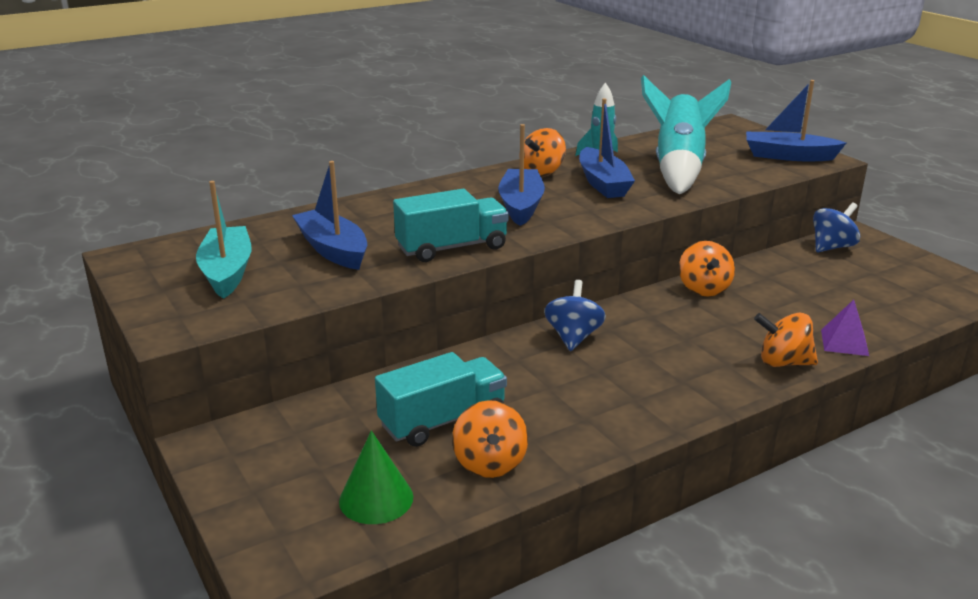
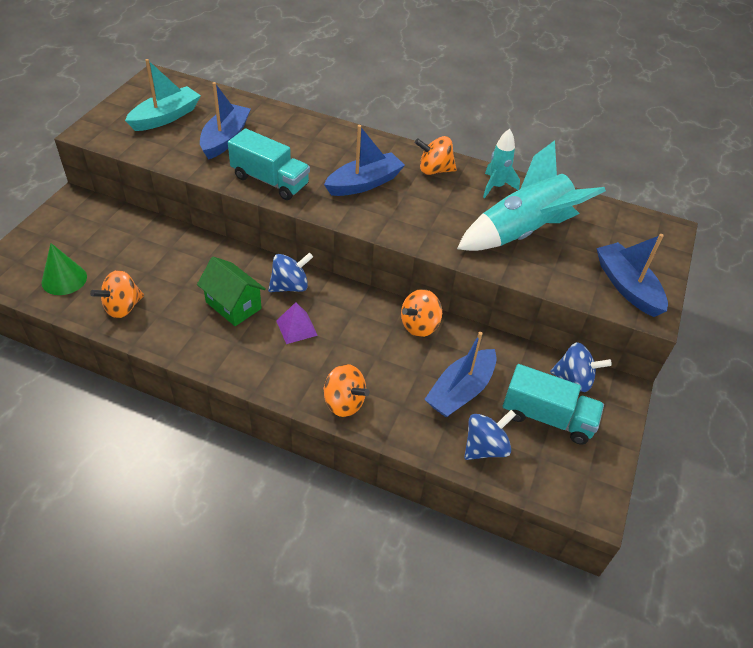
camera: 50 degrees right, 20 degrees up
turquoise truck [375,352,507,447] -> turquoise truck moved to [503,364,604,445]
blue boat [579,98,635,198] -> blue boat moved to [424,332,497,418]
orange spinning top [754,312,818,367] -> orange spinning top turned 150 degrees clockwise [323,364,370,417]
purple pyramid [821,300,869,356] -> purple pyramid moved to [276,302,318,344]
none -> green house [197,257,266,326]
none -> blue spinning top [464,410,516,460]

